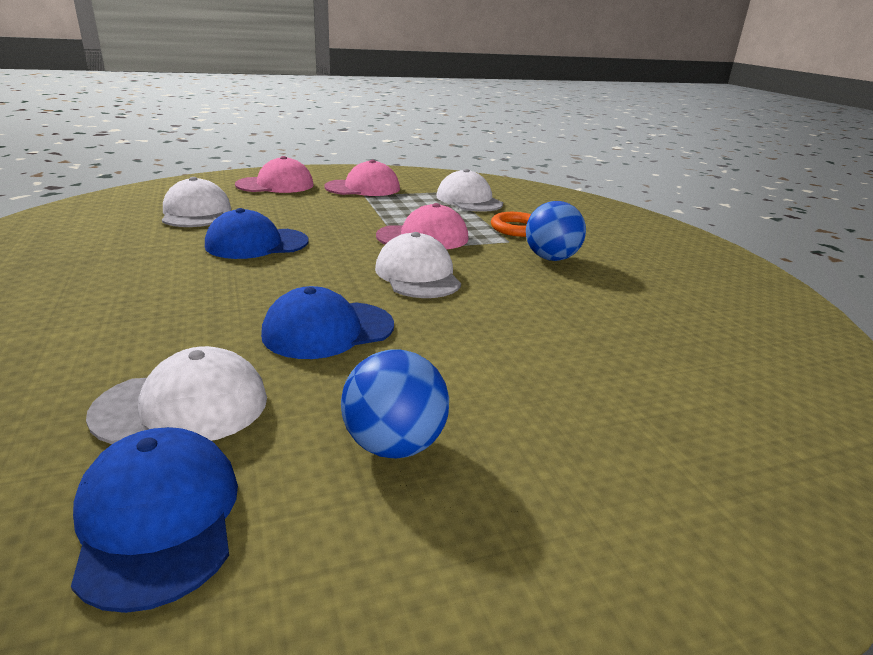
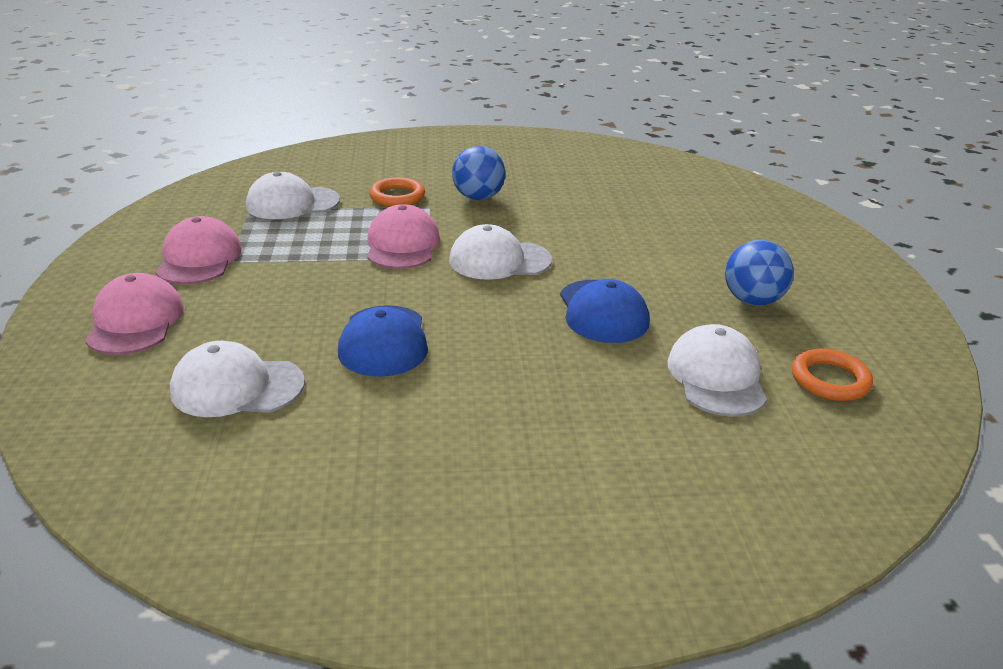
camera: 75 degrees left, 5 degrees up
blue cap [71,427,238,613] -> orange ring [792,349,873,401]

